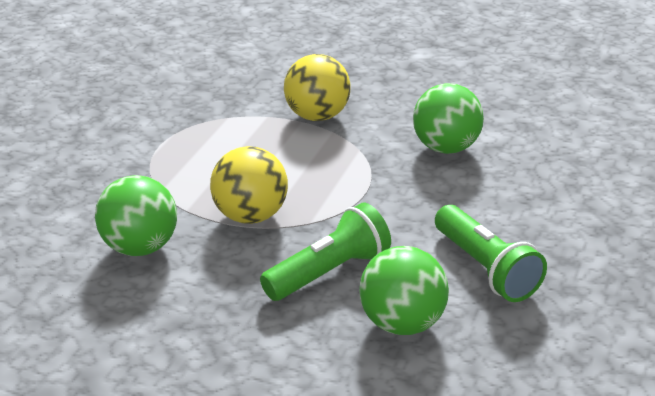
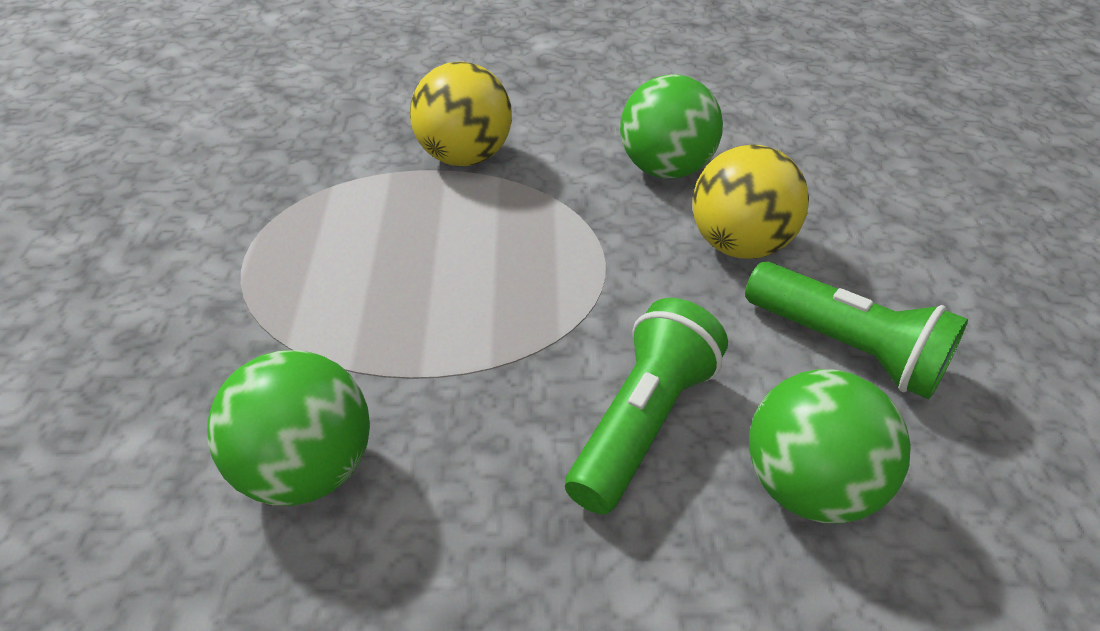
camera: 25 degrees left, 10 degrees up
yellow ball [210,146,288,224] -> yellow ball moved to [692,144,809,259]

